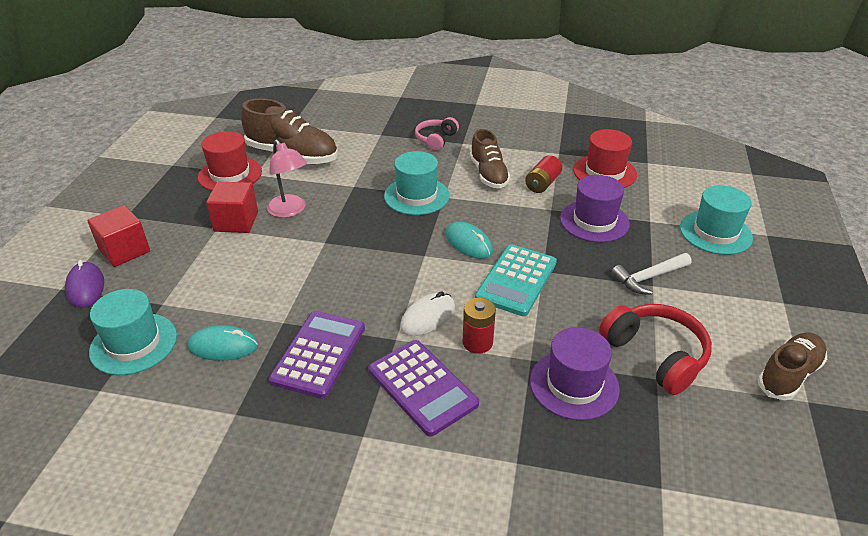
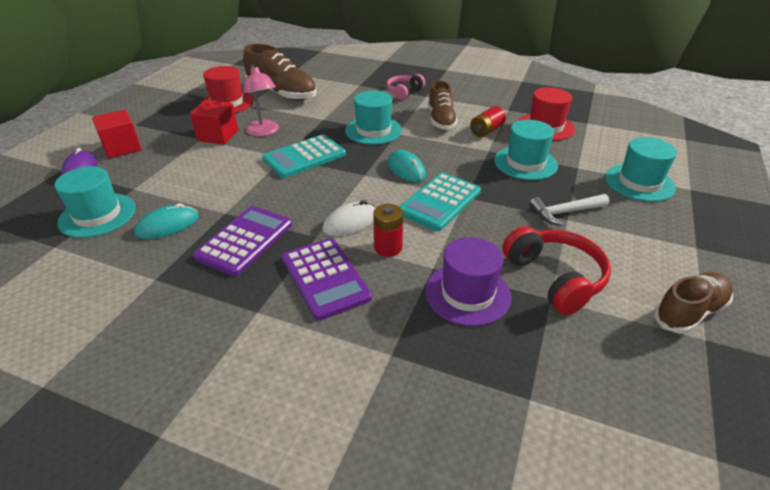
camera: 10 degrees right, 0 degrees up
turquoise mouse [187,325,258,361] -> turquoise mouse turned 45 degrees counterclockwise [135,203,198,239]
purple hat [560,175,630,242] -> turquoise hat [494,120,558,180]
none -> turquoise calculator [262,134,346,178]

